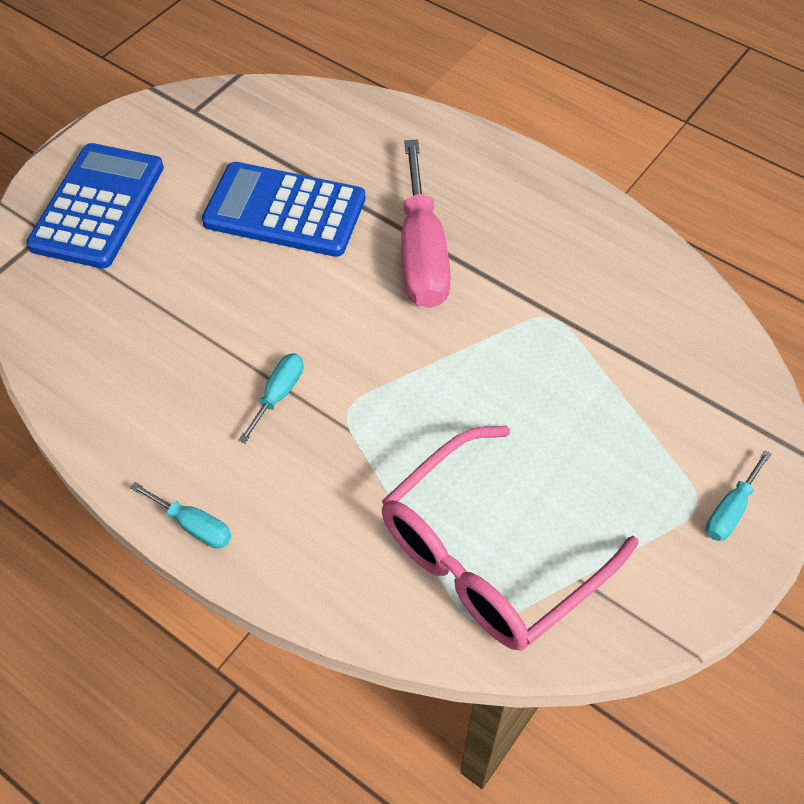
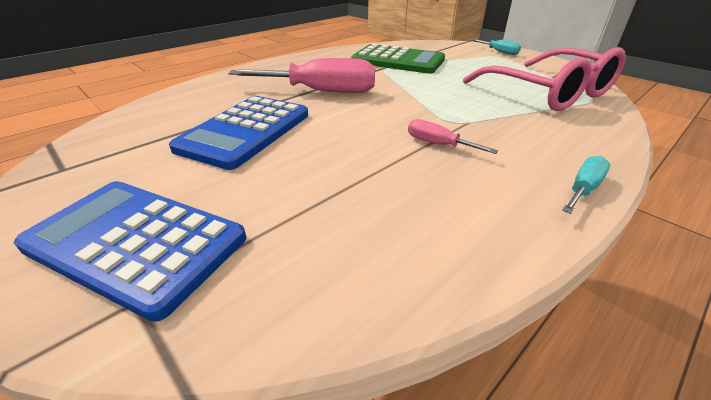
camera: 80 degrees left, 20 degrees down
turquoise screwdriver [238,353,304,444] -> pink screwdriver [408,119,498,154]
none -> green calculator [351,43,445,74]

